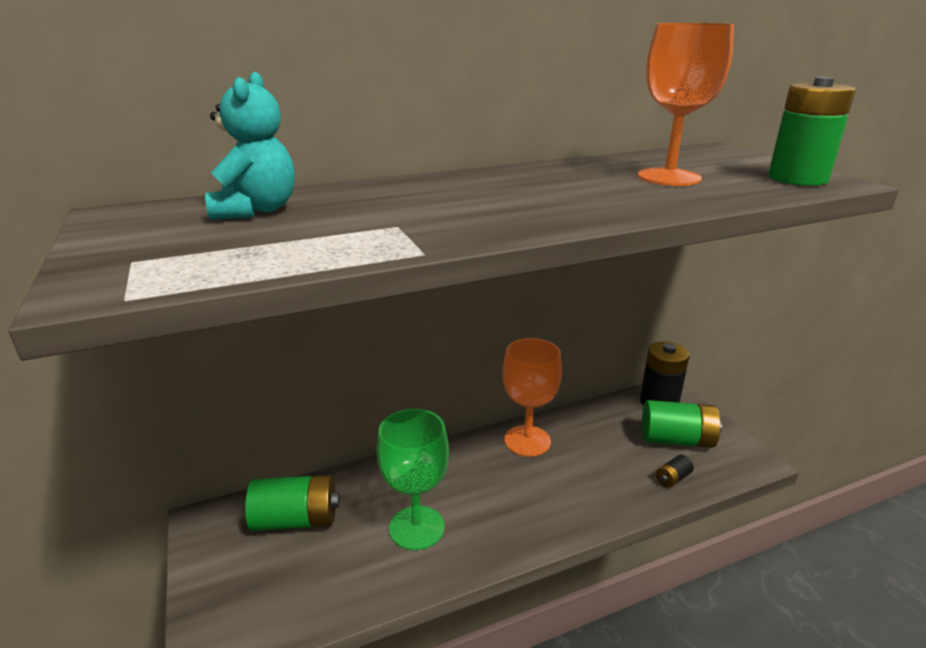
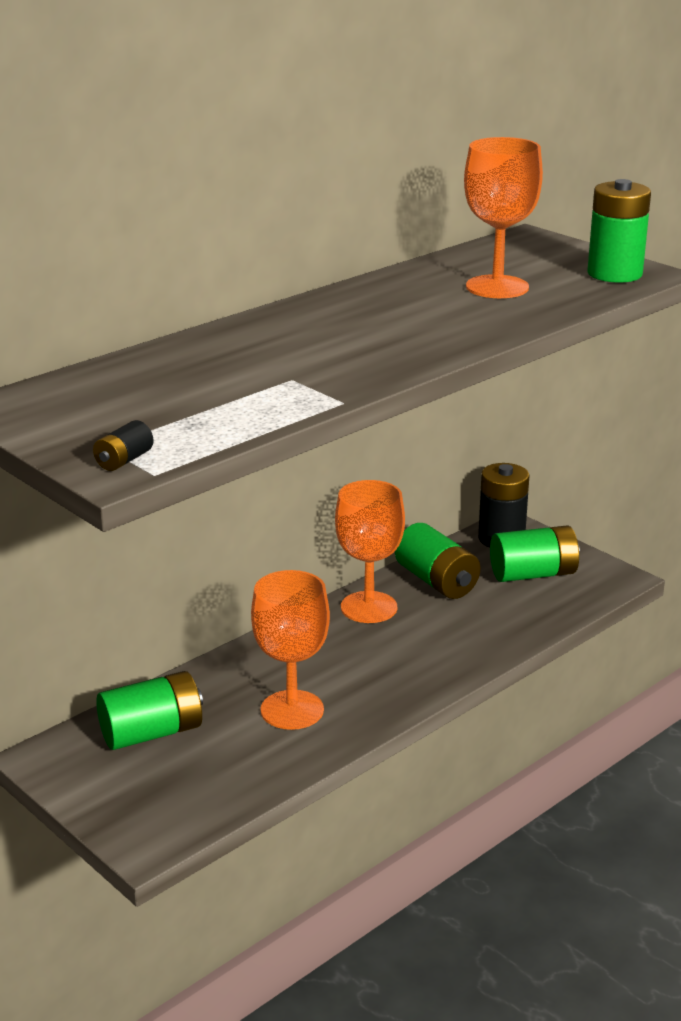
camera: 20 degrees left, 0 degrees up
turquoise teddy bear [205,72,295,220] -> none
green goblet [377,409,449,550] -> orange goblet [251,570,330,730]
black battery [656,455,694,488] -> black battery moved to [93,420,154,471]
none -> green battery [395,523,481,599]

